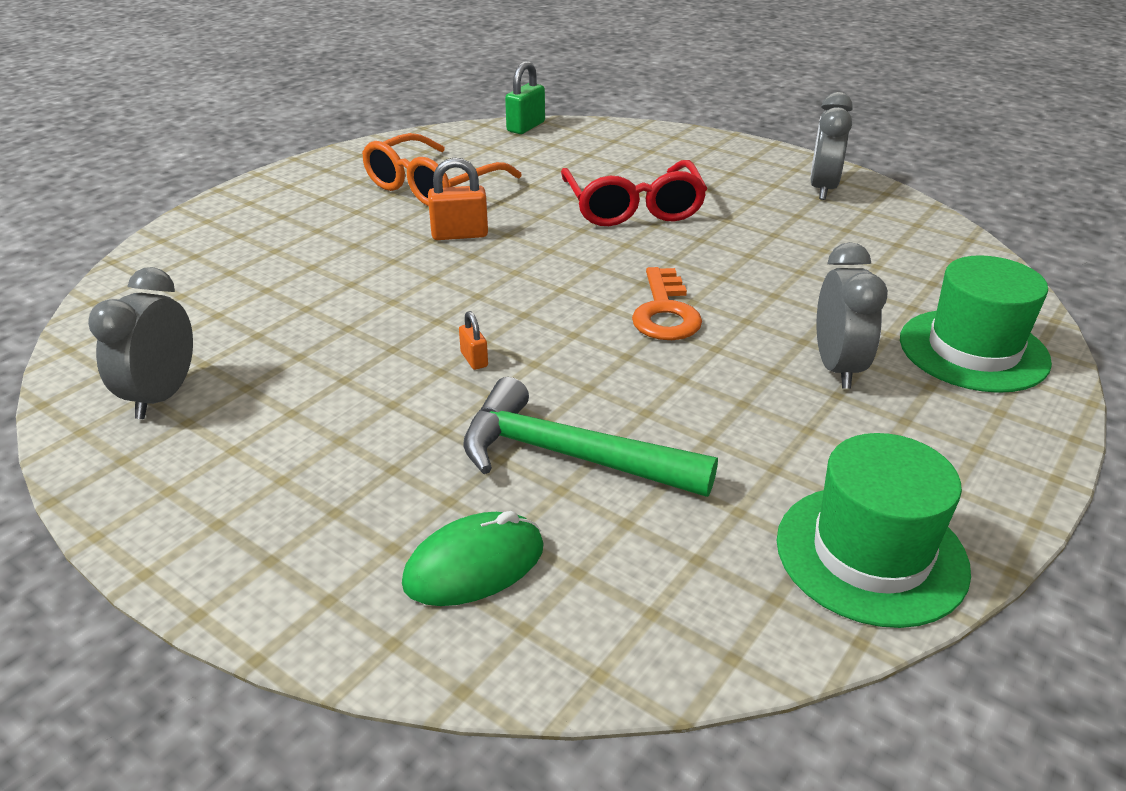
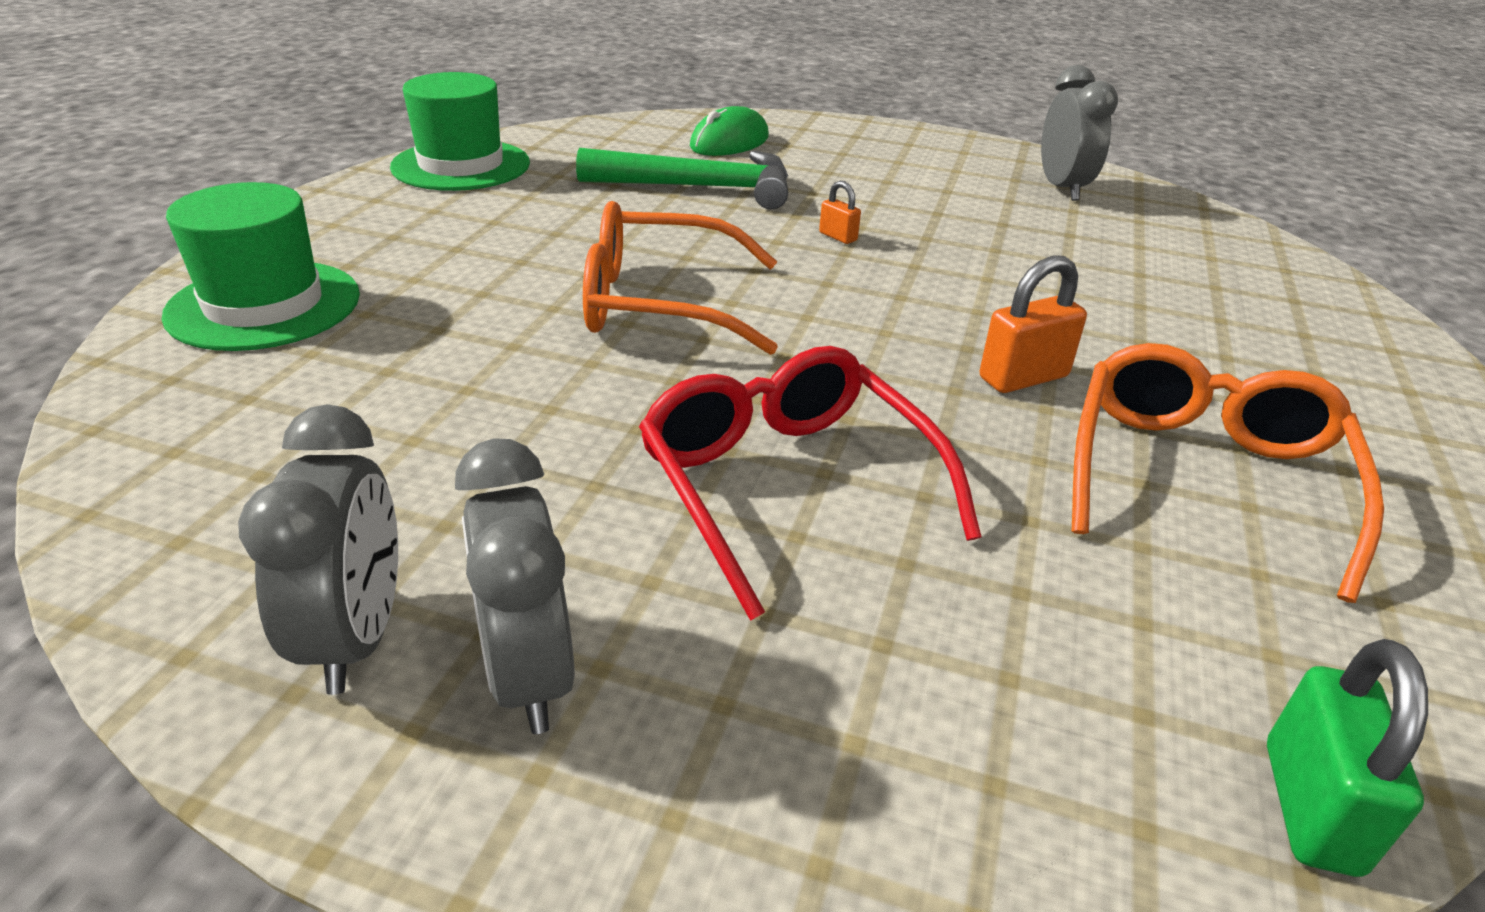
camera: 160 degrees right, 0 degrees up
orange key [632,267,702,340] -> orange glasses [583,201,778,355]
grey clock [817,242,888,389] -> grey clock moved to [455,438,575,734]

